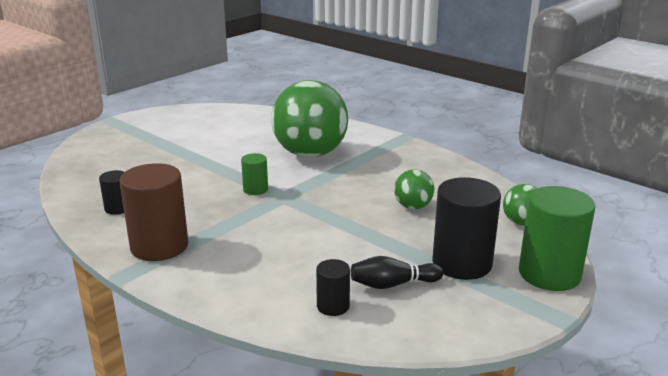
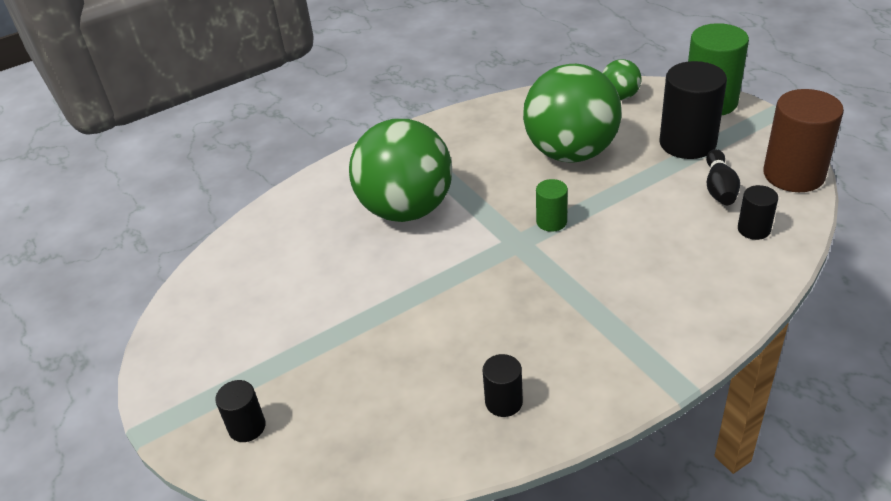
camera: 70 degrees left, 15 degrees up
brown cylinder [120,163,188,261] -> brown cylinder moved to [763,89,844,192]
green cylinder [241,153,268,195] -> green cylinder moved to [536,179,568,232]
green ball [394,169,434,209] -> green ball [523,64,622,162], size x2.21
none -> black cylinder [215,380,266,442]

